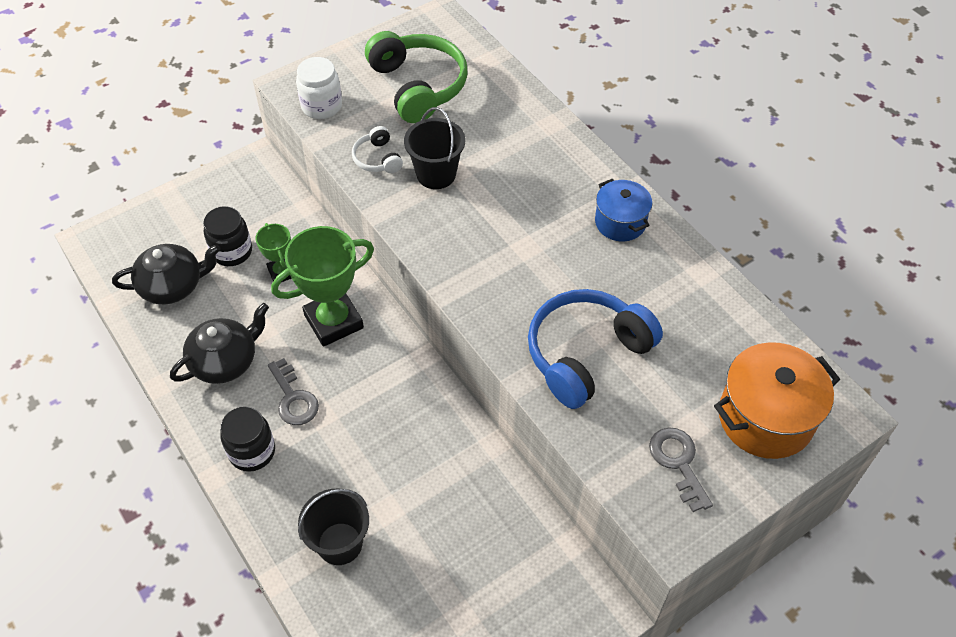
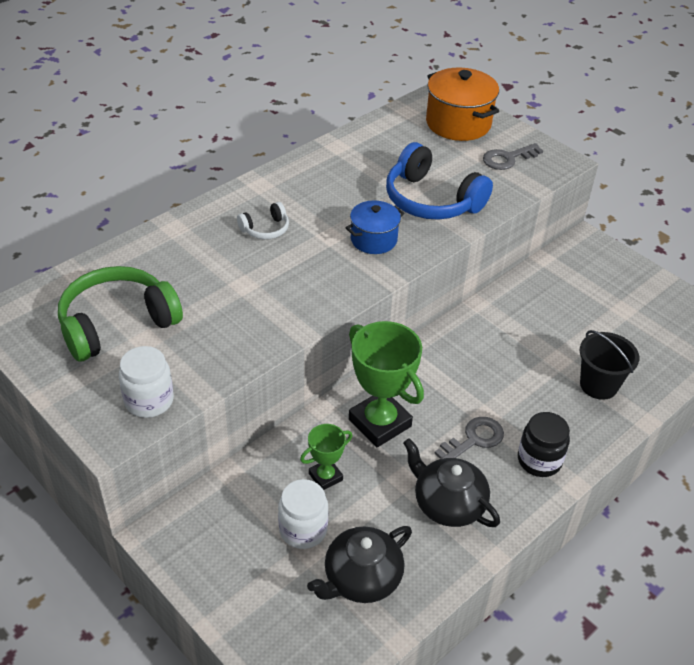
camera: 100 degrees left, 10 degrees down
black teapot [112,244,221,305] -> black teapot turned 105 degrees counterclockwise [307,526,412,603]
black jar [203,206,252,266] -> white jar [278,479,329,549]
white headphones [352,126,403,173] -> white headphones moved to [237,202,289,239]
black bucket [404,107,465,189] -> none
blue pot [595,179,652,241] -> blue pot moved to [346,200,404,254]

